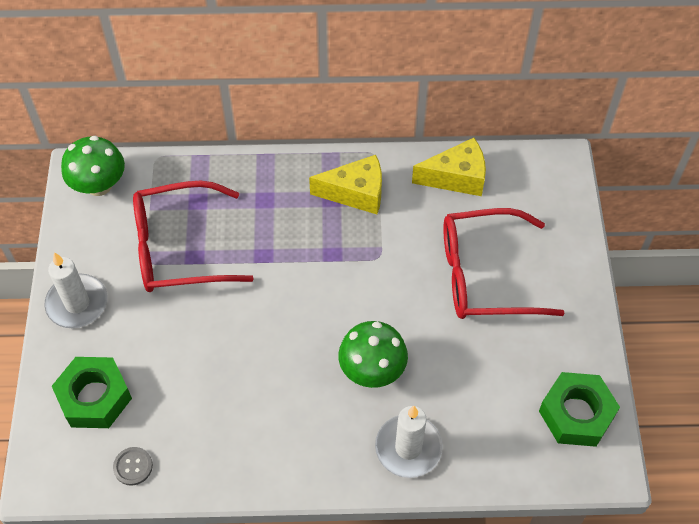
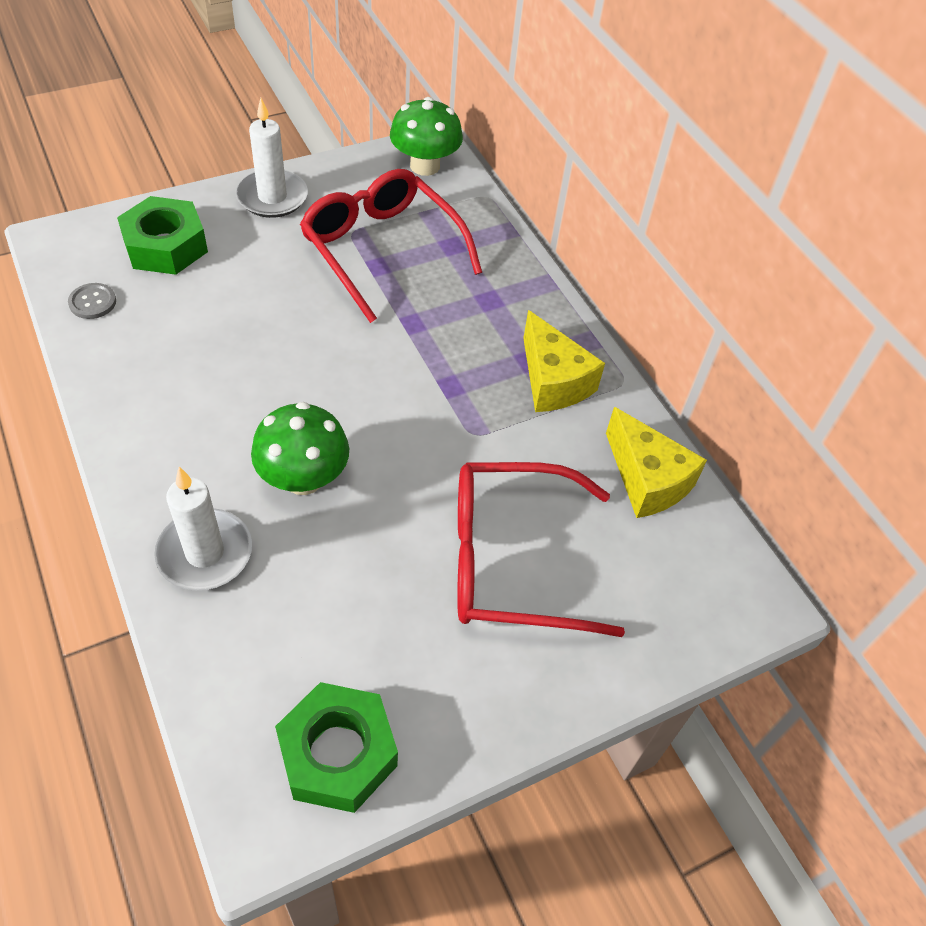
camera: 60 degrees right, 5 degrees down
red glasses [443,208,565,319] -> red glasses turned 60 degrees counterclockwise [457,462,625,637]

